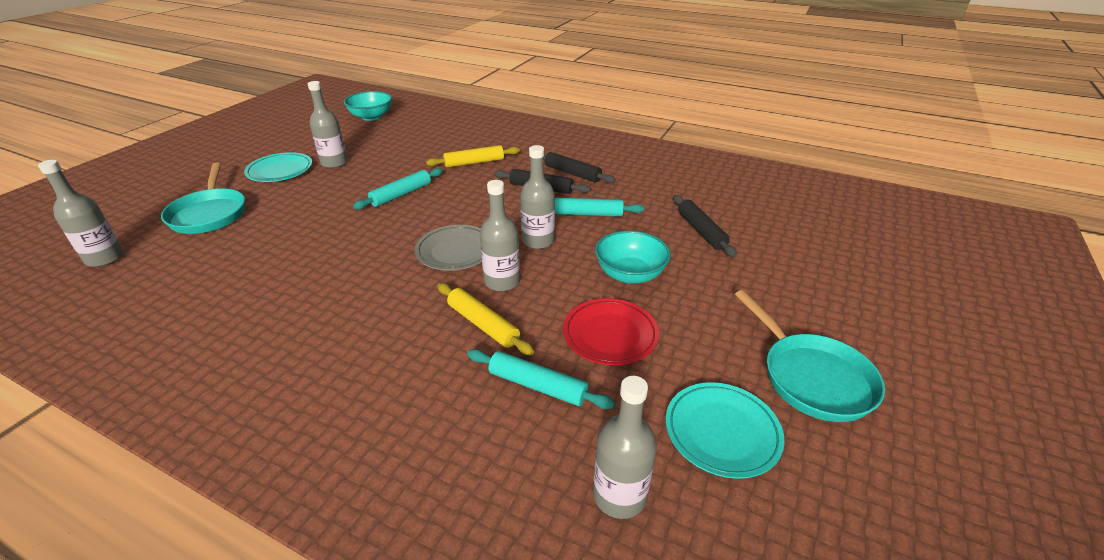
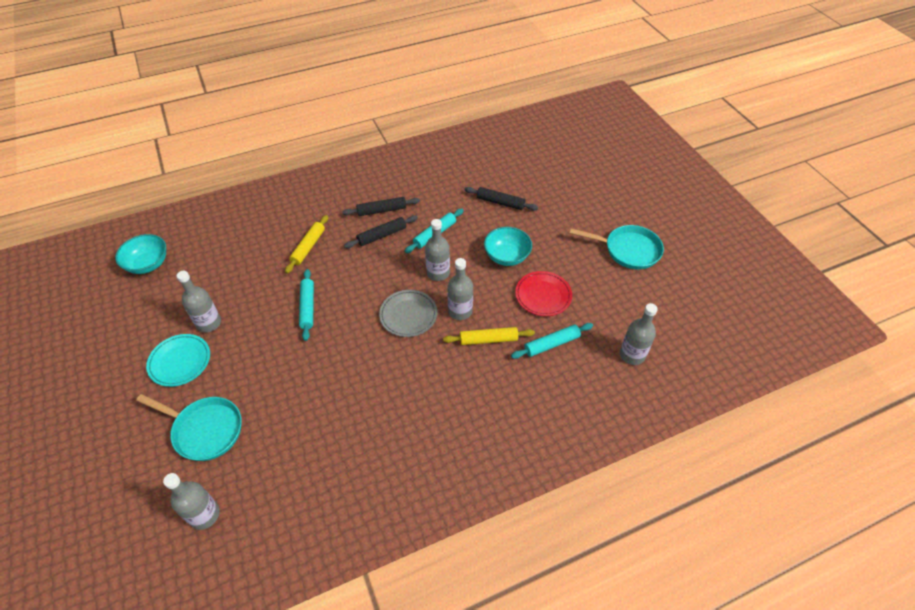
camera: 50 degrees left, 15 degrees up
turquoise plate [666,382,785,479] -> none

